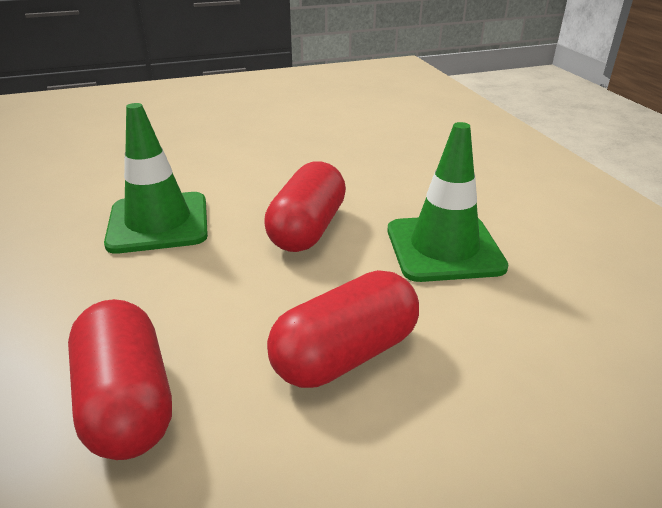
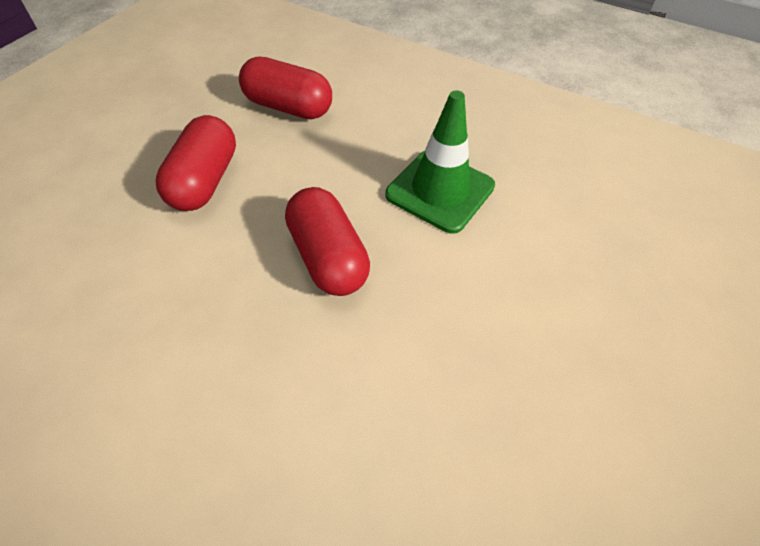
camera: 135 degrees right, 20 degrees up
green traffic cone [388,122,509,282] -> none

